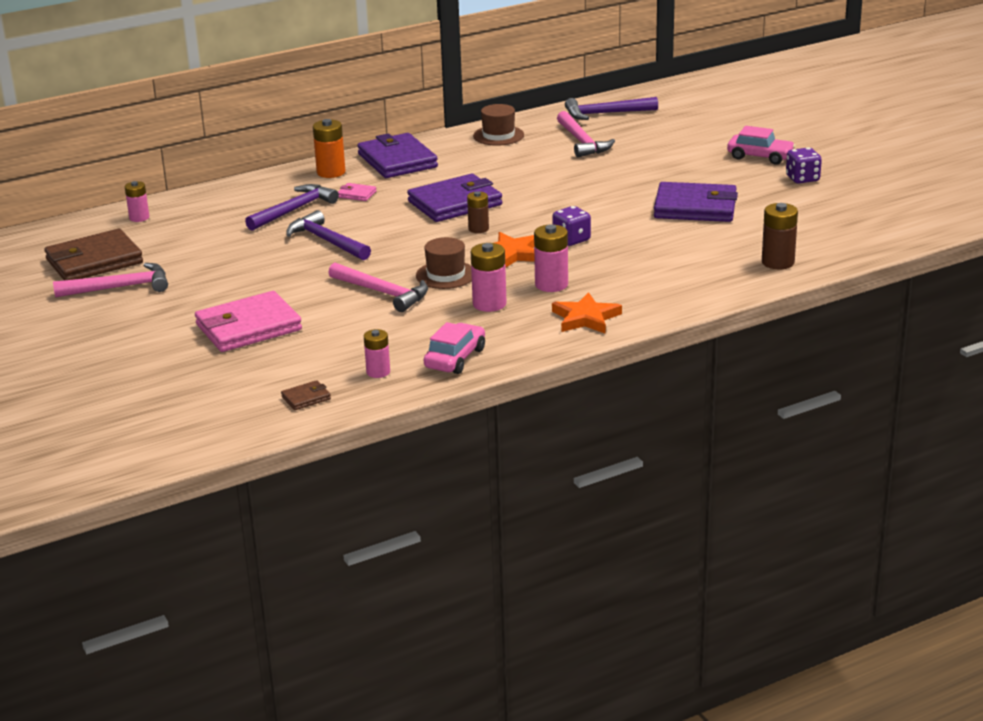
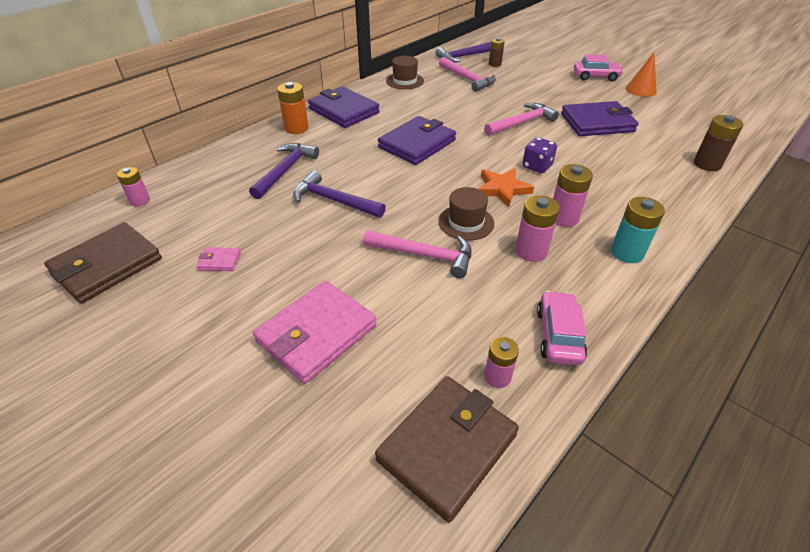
camera: 20 degrees left, 15 degrees up
pink hammer [53,263,168,297] -> pink hammer moved to [484,103,559,136]
brown wallet [281,380,331,410] -> brown wallet [375,376,519,522], size x2.33
pink wallet [338,183,377,201] -> pink wallet moved to [197,247,241,271]
brown battery [467,191,489,233] -> brown battery moved to [489,38,505,67]
orange star [552,292,622,334] -> turquoise battery [611,197,665,263]
purple dice [786,147,822,183] -> orange cone [626,52,656,97]

